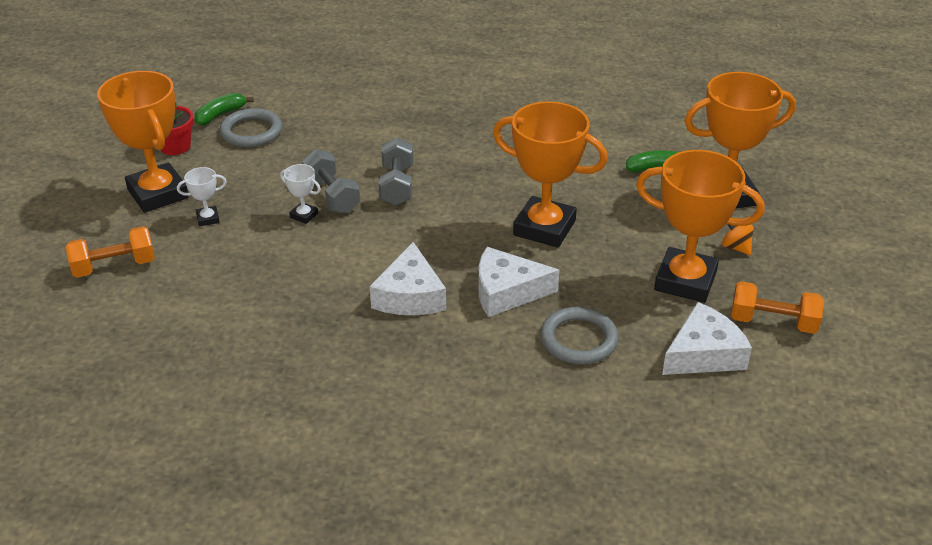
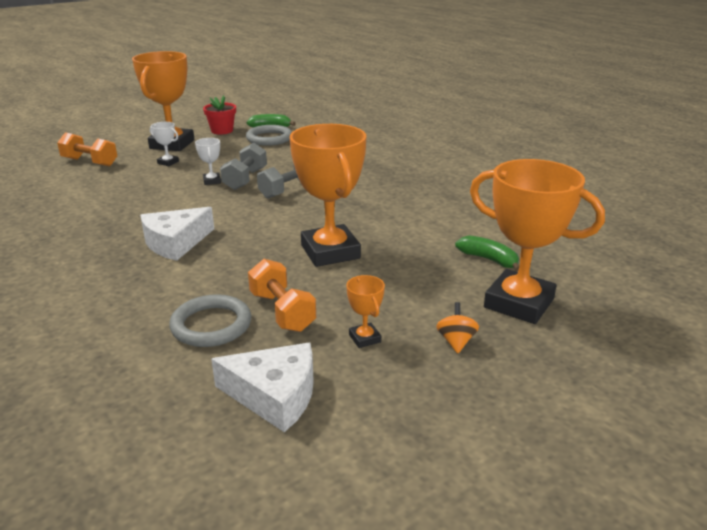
camera: 45 degrees right, 10 degrees down
white cheese [479,247,559,317] -> none
orange trophy [636,150,764,303] -> orange trophy [346,275,385,348], size x0.42
orange dumbbell [731,281,824,334] -> orange dumbbell moved to [248,259,316,332]

